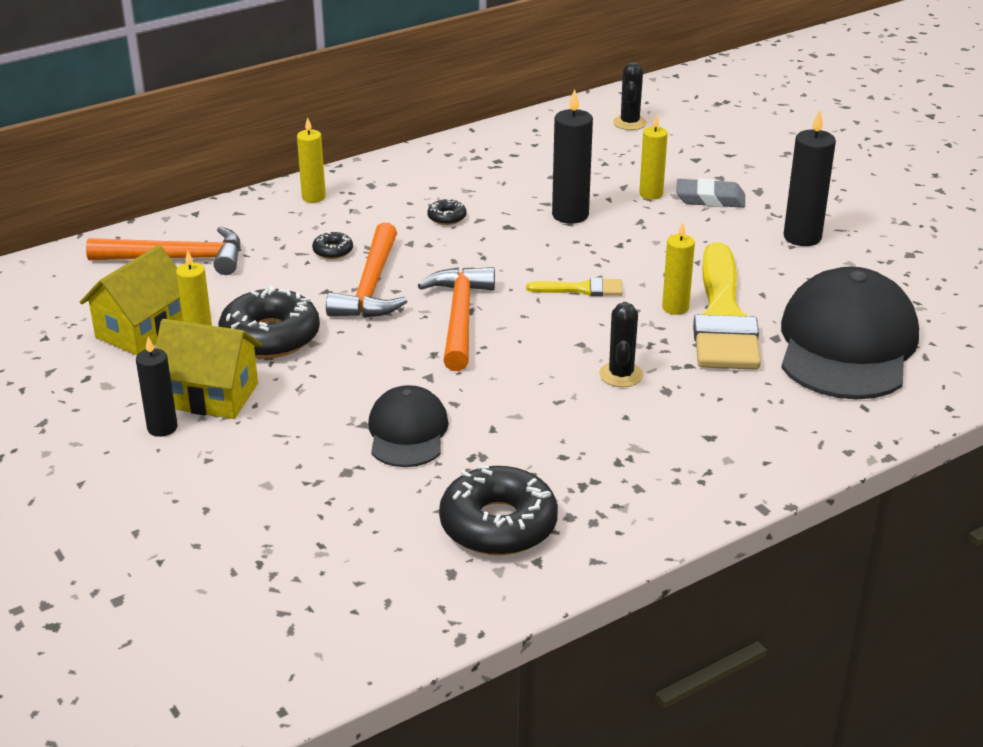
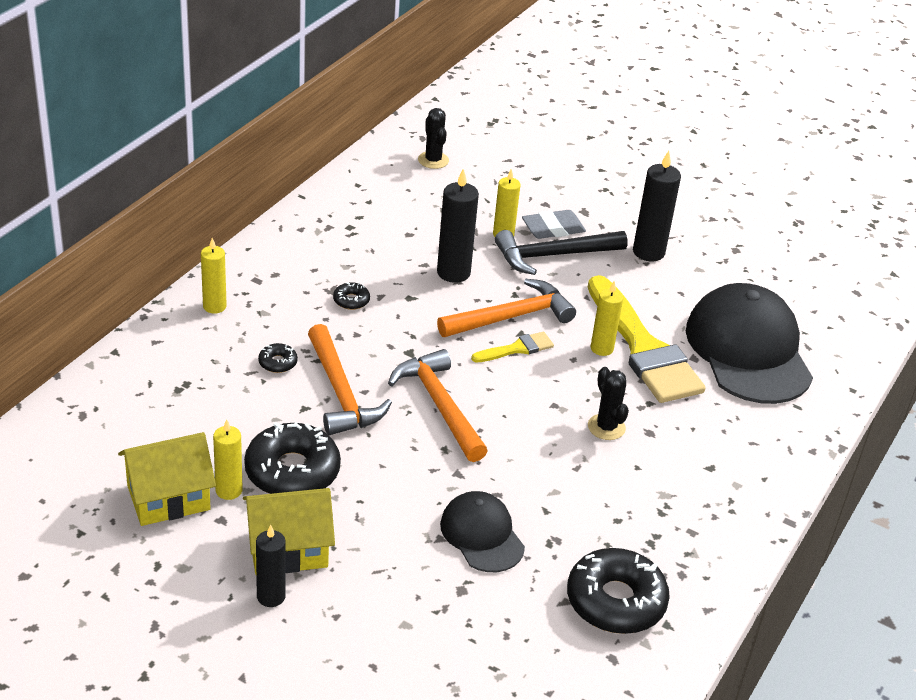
camera: 30 degrees left, 5 degrees up
yellow house [80,245,183,356] -> yellow house turned 60 degrees clockwise [118,432,216,526]
orange hammer [86,226,241,275] -> orange hammer moved to [437,279,576,337]
none -> black hammer [495,230,628,275]

